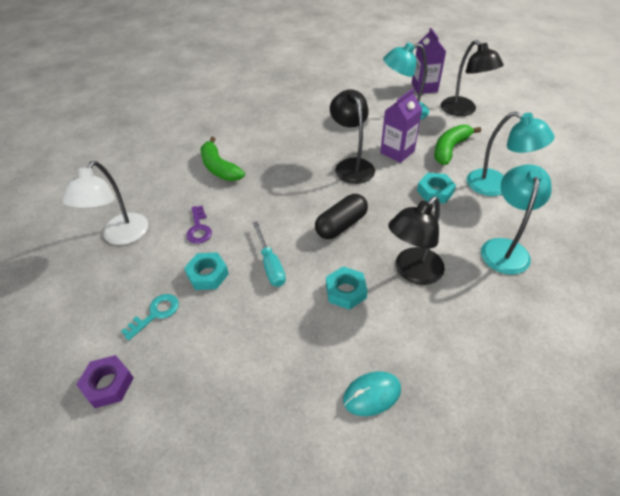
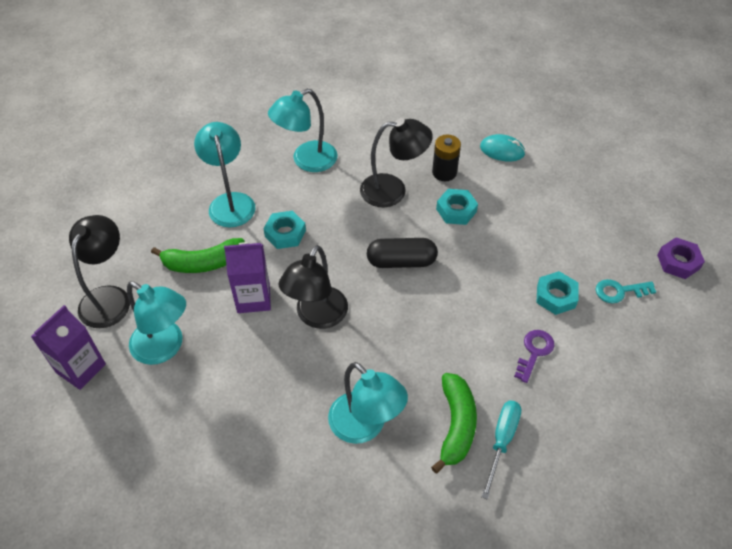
camera: 140 degrees left, 5 degrees up
white lamp [62,161,148,245] -> none
turquoise screwdriver [253,222,286,287] -> turquoise screwdriver moved to [481,401,521,500]
none -> turquoise lamp [328,362,408,444]
none -> black battery [432,135,461,181]

